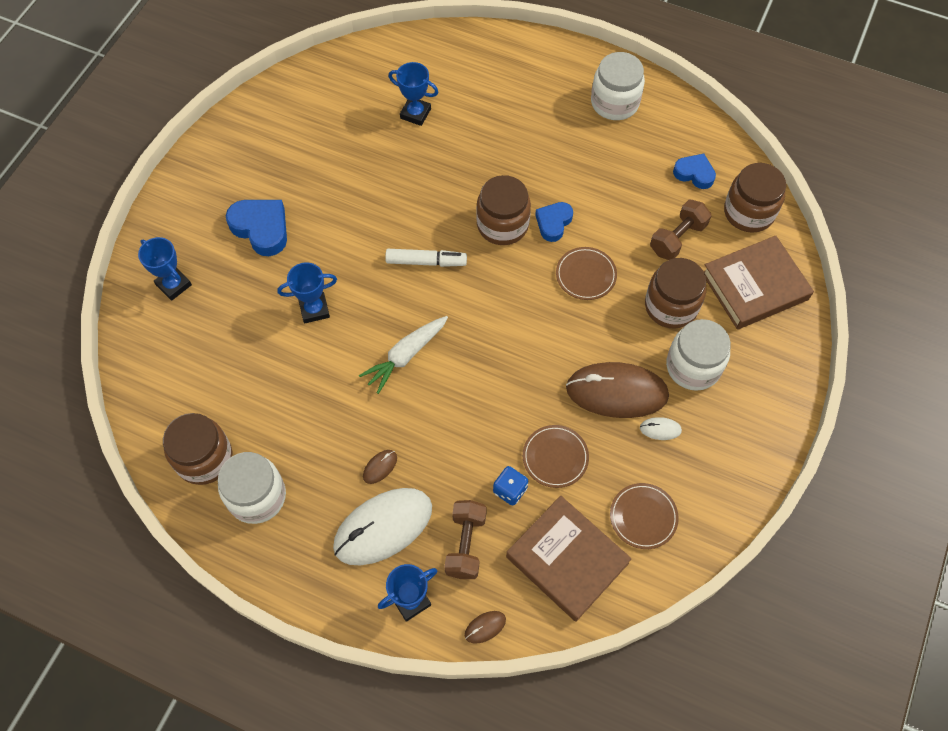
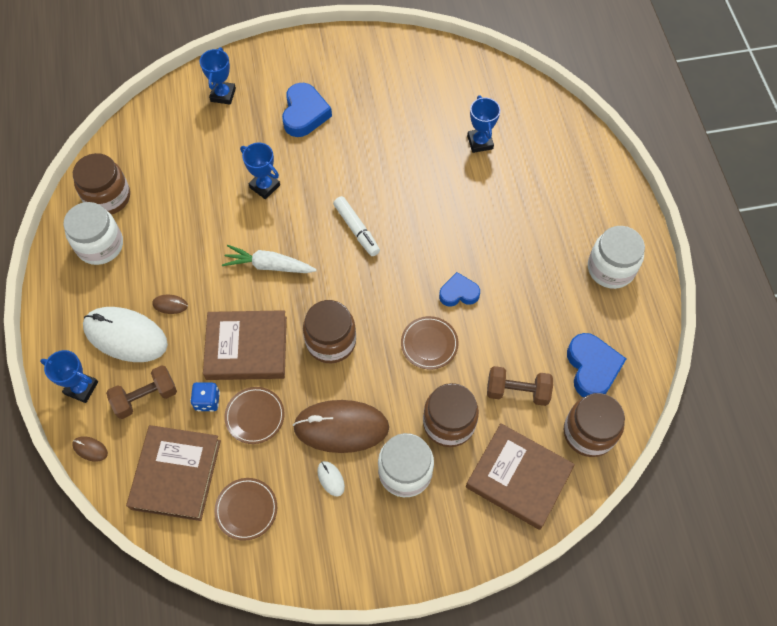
camera: 55 degrees right, 0 degrees up
brown jar [477,175,531,245] -> brown jar moved to [303,300,356,363]
brown mouse [566,362,669,418] -> brown mouse turned 60 degrees counterclockwise [293,400,389,453]
blue heart [673,153,716,189] -> blue heart [567,333,626,397], size x1.56
none -> brown book [203,310,287,380]

